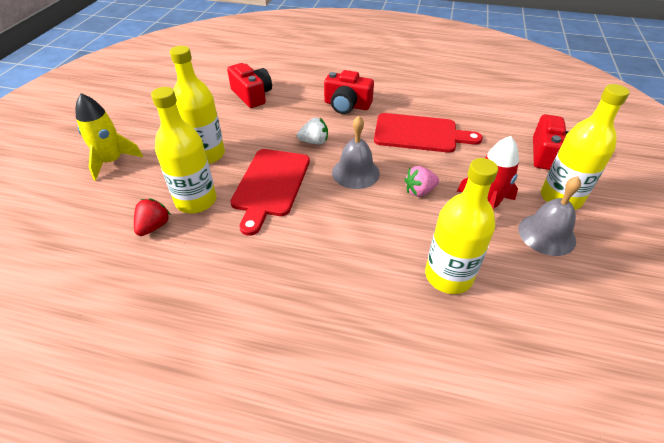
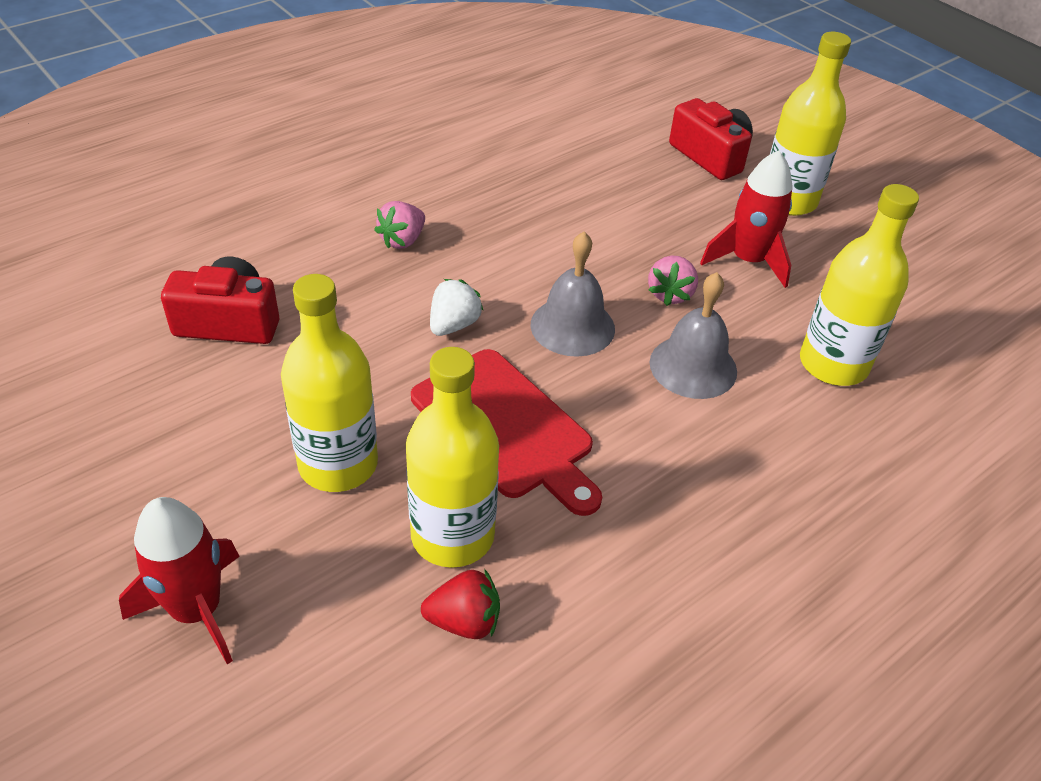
camera: 55 degrees left, 0 degrees up
yellow rocket [76,93,143,181] -> red rocket [119,497,240,664]
red strawberry [134,198,171,236] -> red strawberry turned 120 degrees clockwise [421,569,500,639]
red camera [324,70,374,114] -> pink strawberry [374,201,425,249]
red cutting board [374,113,483,153] -> none
grey bell [518,176,581,256] -> grey bell moved to [650,272,737,399]

